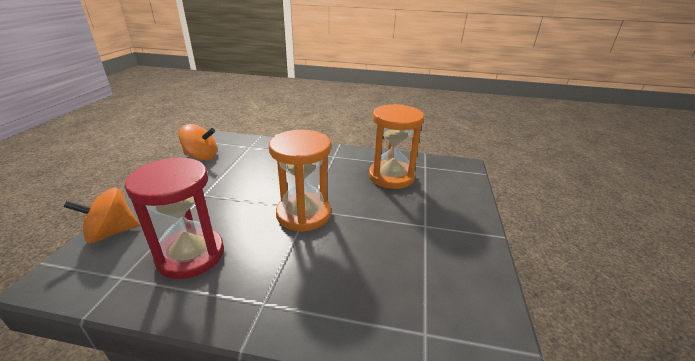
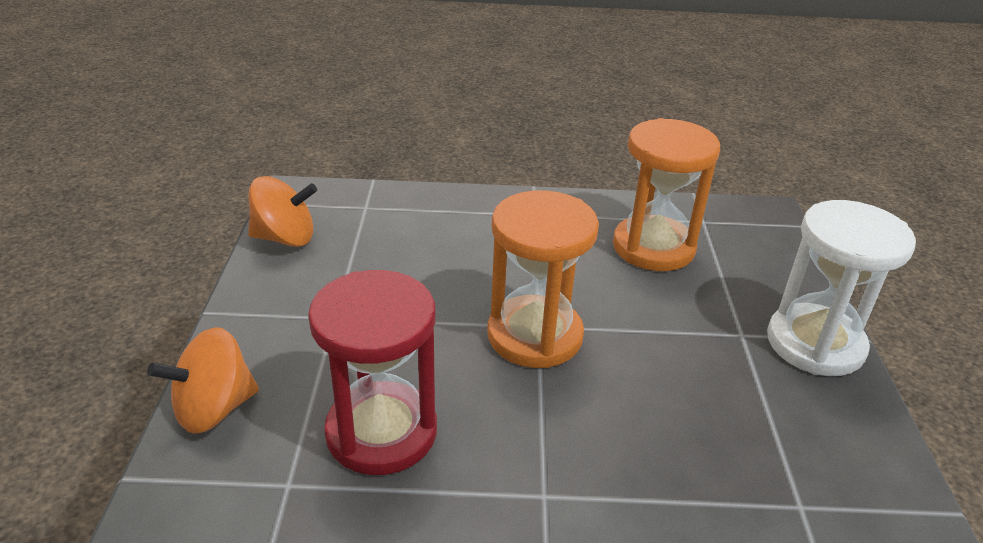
camera: 10 degrees left, 5 degrees up
none -> white hourglass [767,200,916,376]

